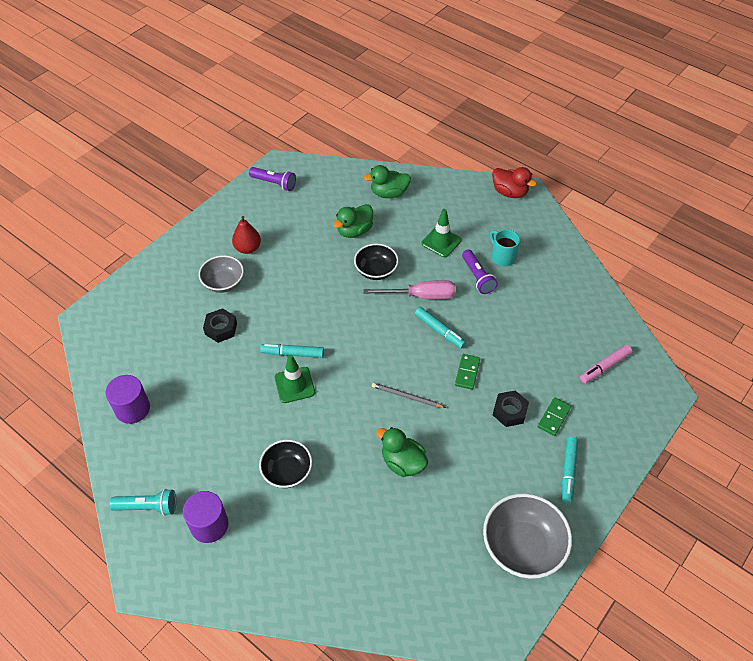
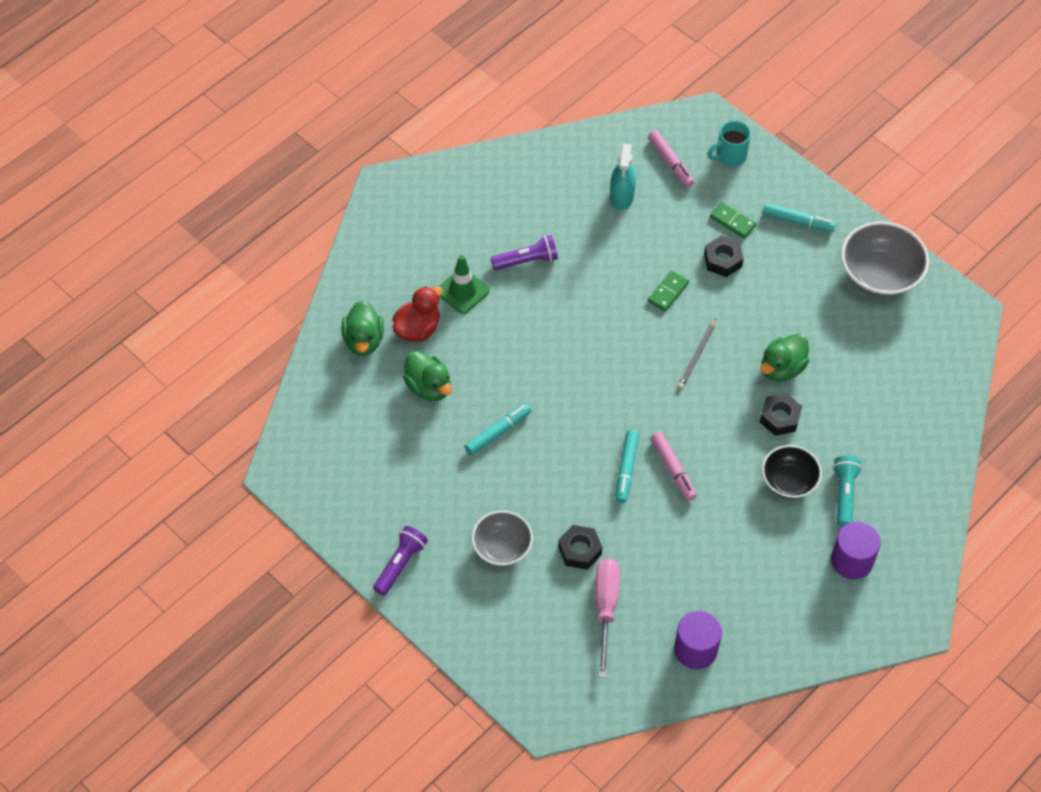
camera: 85 degrees left, 5 degrees up
turquoise flashlight [109,489,176,516] -> turquoise flashlight moved to [833,456,862,527]
red pear [232,216,261,254] -> none
purple flashlight [249,167,296,191] -> purple flashlight moved to [373,526,428,596]
green traffic cone [274,354,315,403] -> pink marker [651,432,696,501]
black bowl [354,243,399,280] -> none
pink screwdriver [363,280,456,299] -> pink screwdriver moved to [595,558,620,678]
turquoise marker [415,307,466,349] -> turquoise marker moved to [465,403,531,456]
green domino [455,354,480,390] -> green domino turned 75 degrees counterclockwise [648,270,689,311]
turquoise mug [490,229,520,266] -> turquoise mug moved to [707,121,751,166]
red duck [492,167,537,198] -> red duck moved to [392,286,443,342]
none -> turquoise spray bottle [610,144,636,210]
none -> black nut [760,393,802,436]

